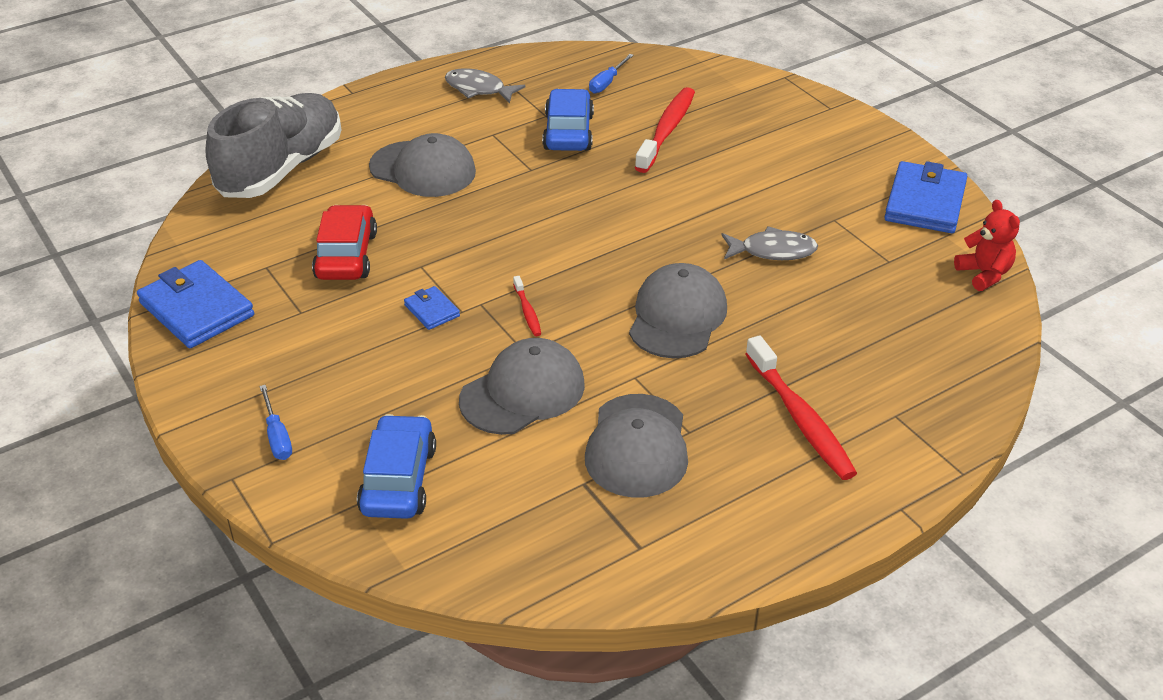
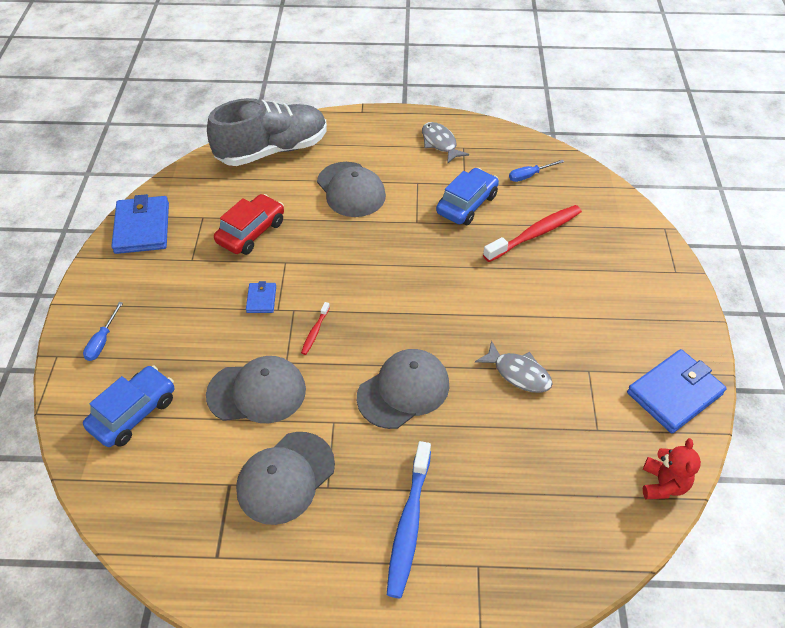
camera: 35 degrees right, 10 degrees up
red toothbrush [746,335,857,480] -> blue toothbrush [387,441,431,598]

